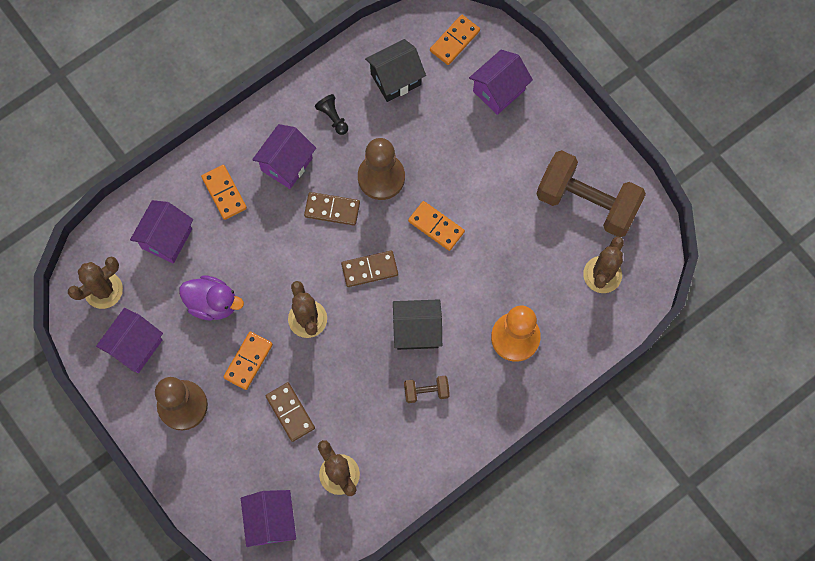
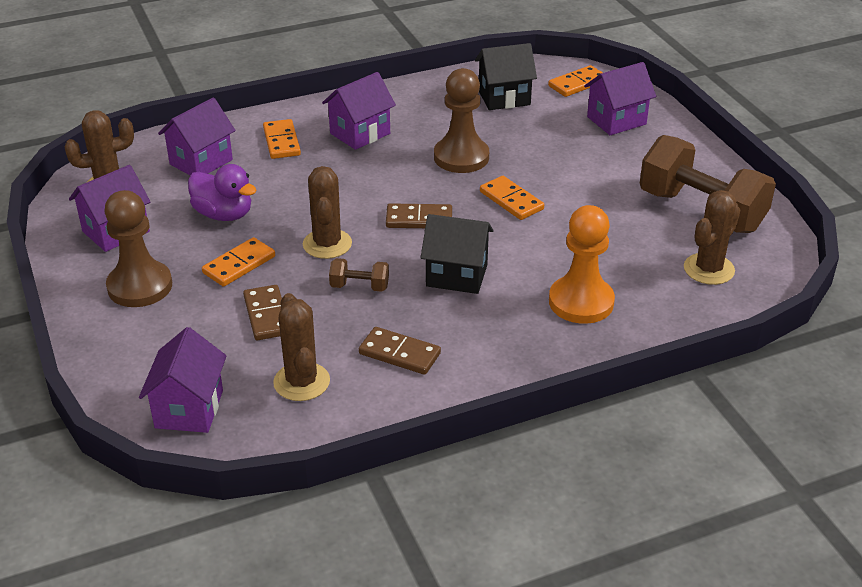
camera: 15 degrees right, 35 degrees down
brown domino [304,192,360,226] -> brown domino moved to [359,327,441,375]
black pawn [315,94,348,135] -> none
brown dumbbell [404,376,450,403] -> brown dumbbell moved to [329,258,389,292]

